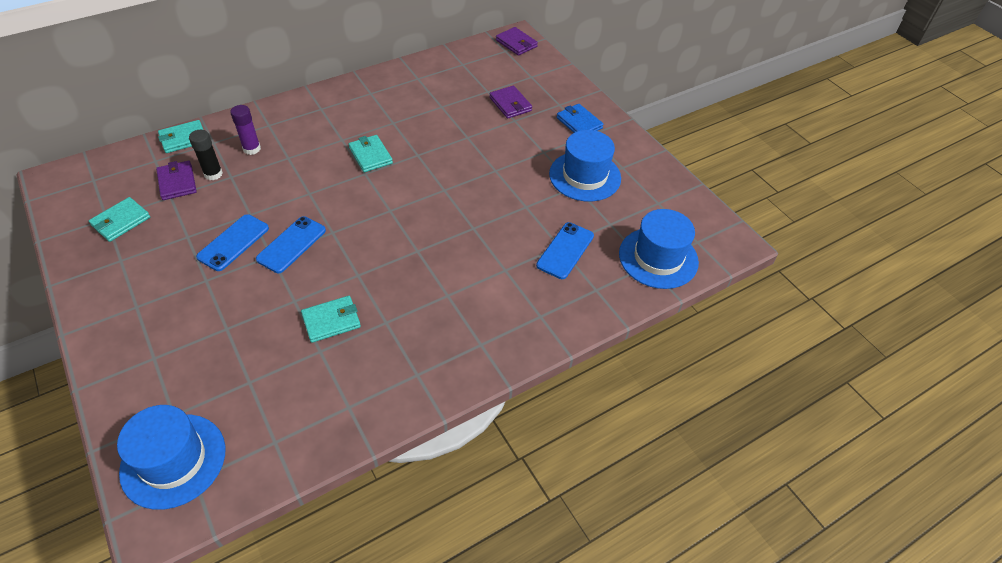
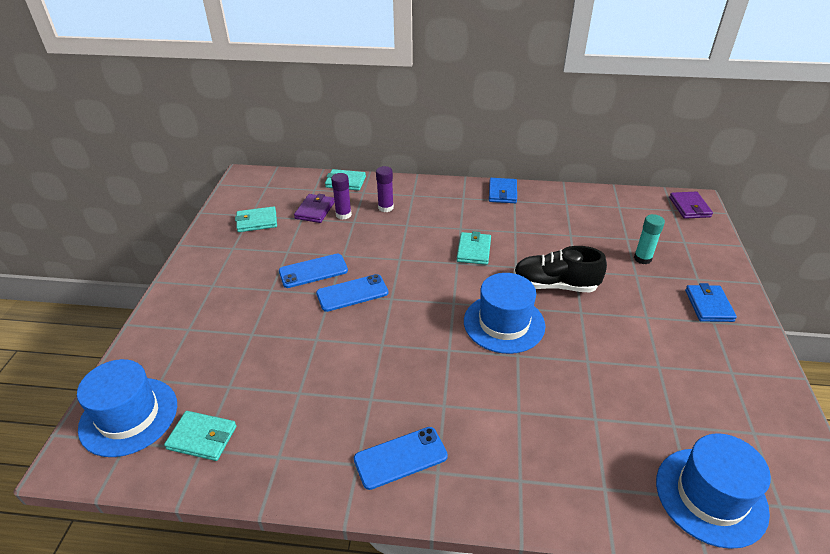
camera: 40 degrees right, 10 degrees down
black glue stick [189,130,223,180] -> purple glue stick [331,173,352,220]
turquoise wallet [301,296,361,343] -> turquoise wallet moved to [164,411,237,461]
purple wallet [489,85,532,119] -> turquoise glue stick [634,214,665,264]
blue phone [536,222,594,279] -> blue phone moved to [354,427,448,490]
blue hat [549,130,621,202] -> blue hat moved to [464,273,545,354]
none -> blue wallet [489,178,517,203]
none -> black shoe [513,246,607,292]

